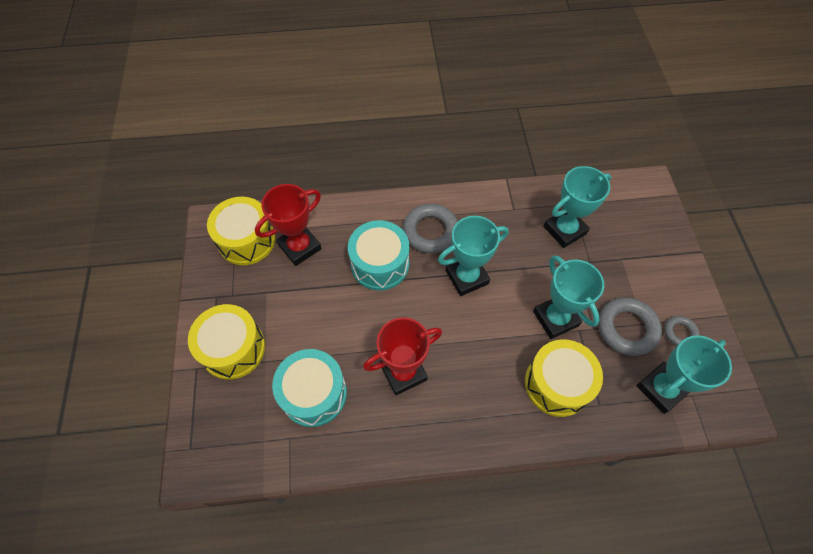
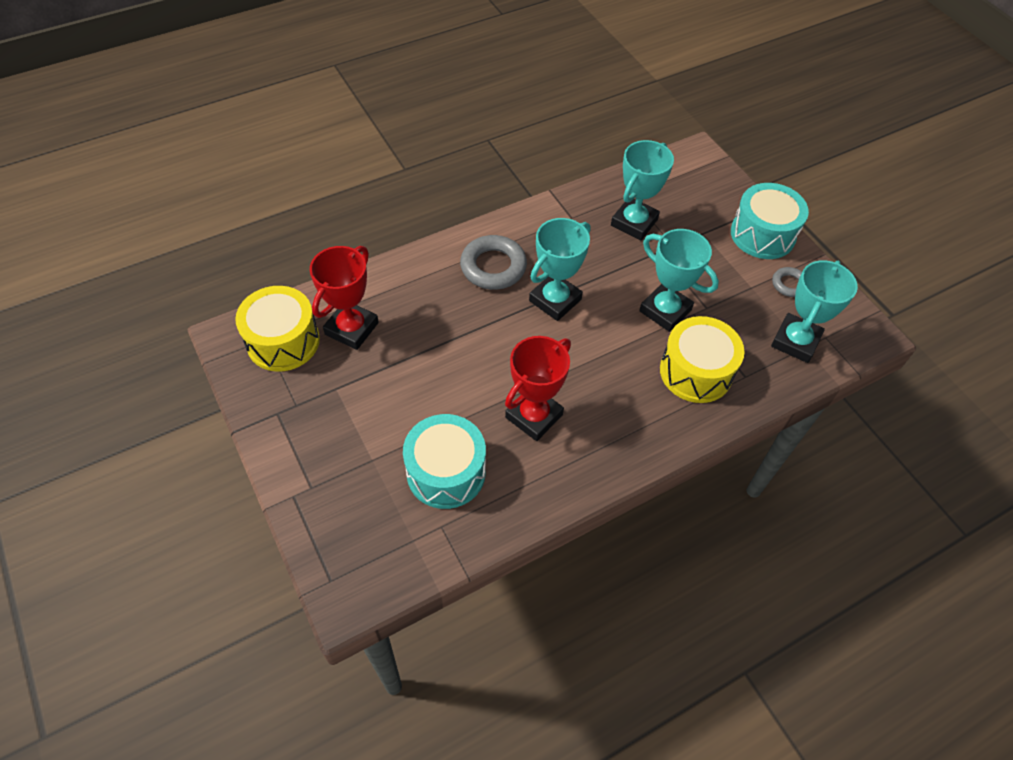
camera: 25 degrees left, 5 degrees down
yellow drum [188,304,265,380] -> none
turquoise drum [348,220,409,291] -> turquoise drum moved to [731,183,809,259]
grey ring [598,297,662,356] -> none

